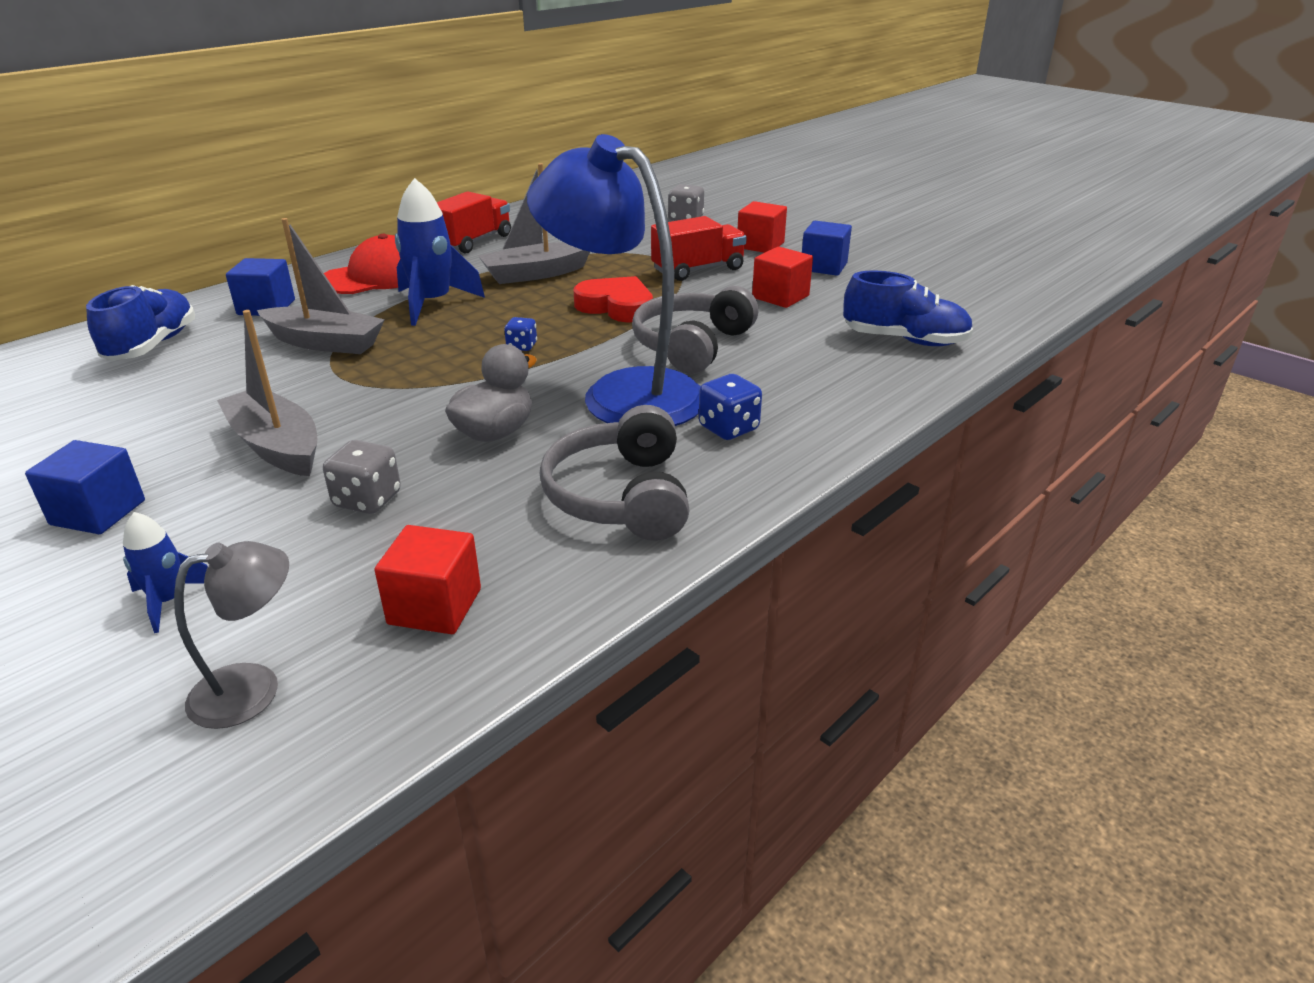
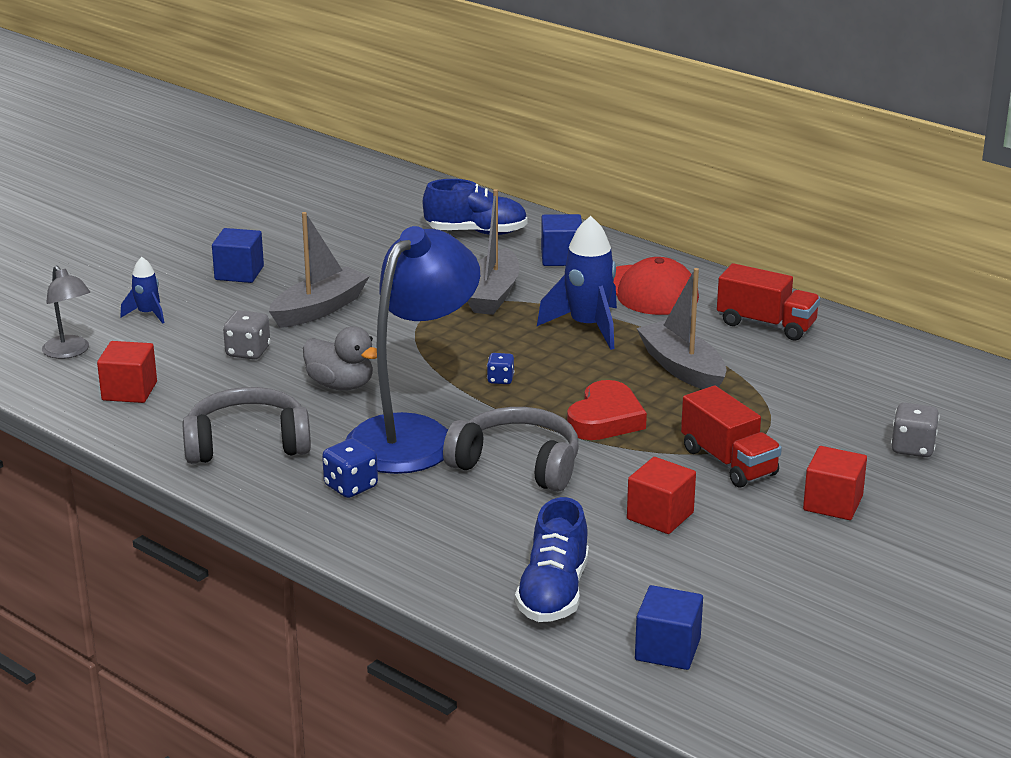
camera: 85 degrees right, 5 degrees down
blue cube [802,221,852,276] -> blue cube moved to [635,585,703,670]

